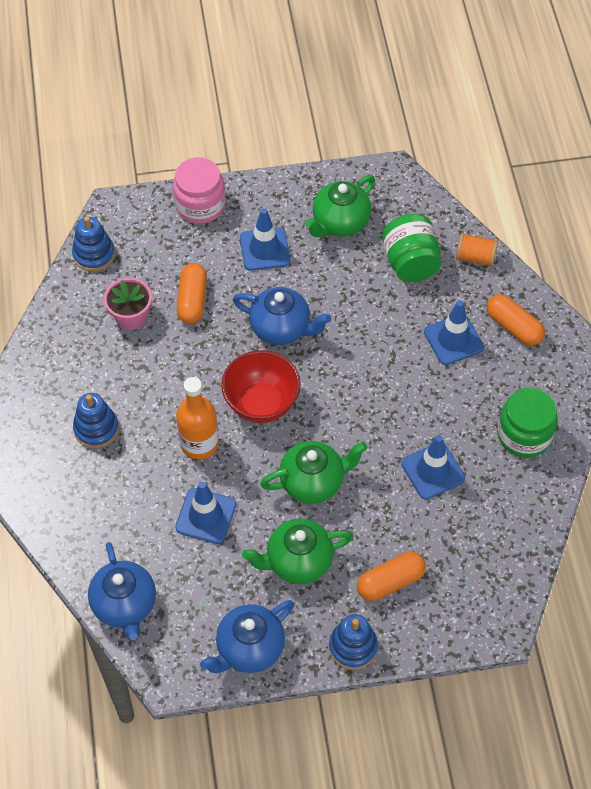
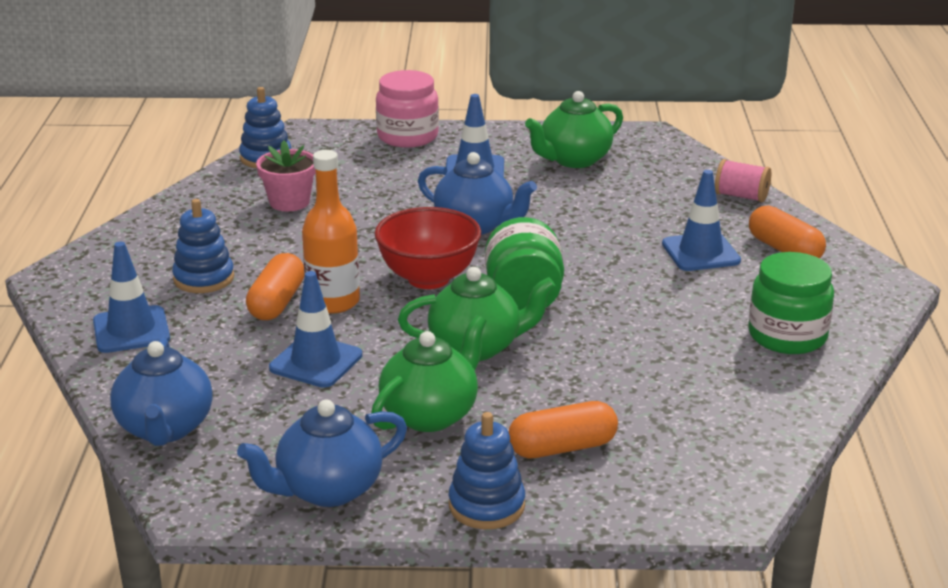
camera: 10 degrees right, 30 degrees down
orange capsule [177,263,207,324] -> orange capsule moved to [246,253,304,320]
green teapot [242,518,353,584] -> green teapot turned 135 degrees clockwise [371,315,487,432]
green jar [382,214,441,282] -> green jar moved to [485,217,564,310]
blue traffic cone [401,435,465,500] -> blue traffic cone moved to [93,242,170,353]
orange spool [456,233,498,267] -> pink spool [715,159,771,202]

